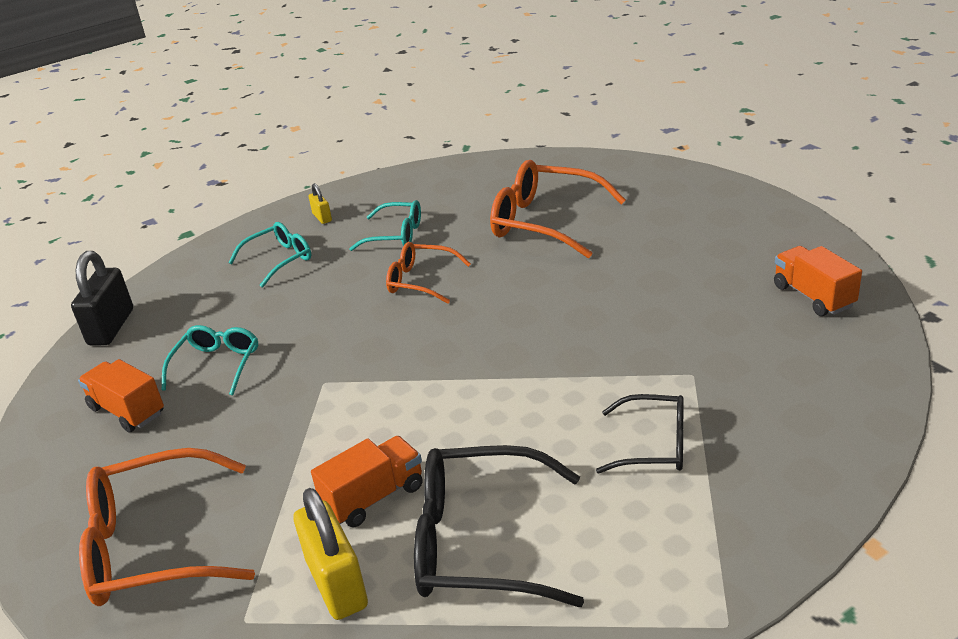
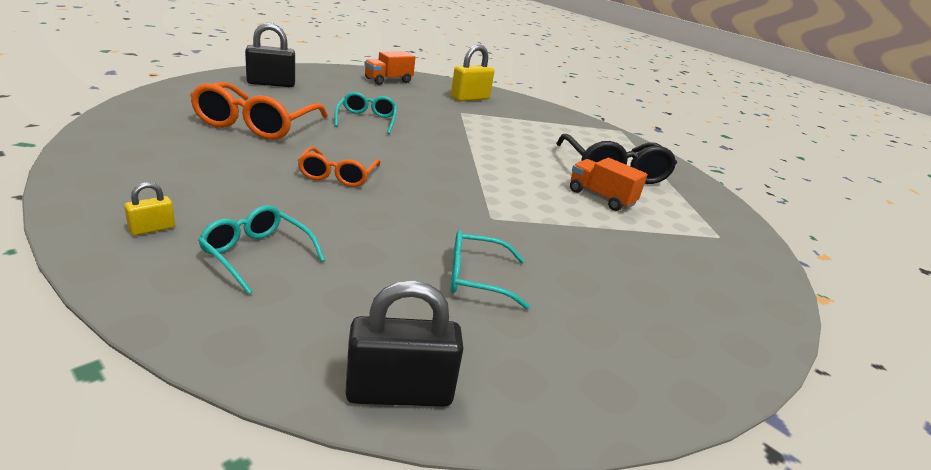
camera: 110 degrees left, 5 degrees down
orange truck [78,359,164,432] -> none
orange glasses [79,448,255,606] -> none
yellow padlock [293,488,368,620] -> yellow padlock moved to [451,44,494,102]
turquoise glasses [349,200,421,251] -> turquoise glasses moved to [335,92,397,134]
black glasses [596,394,684,473] -> none
none -> black padlock [245,23,295,87]

